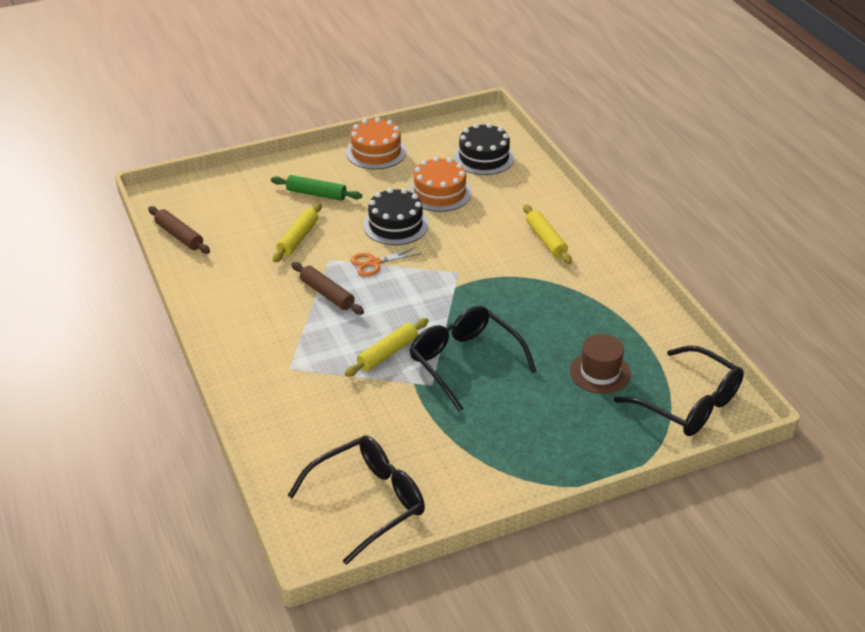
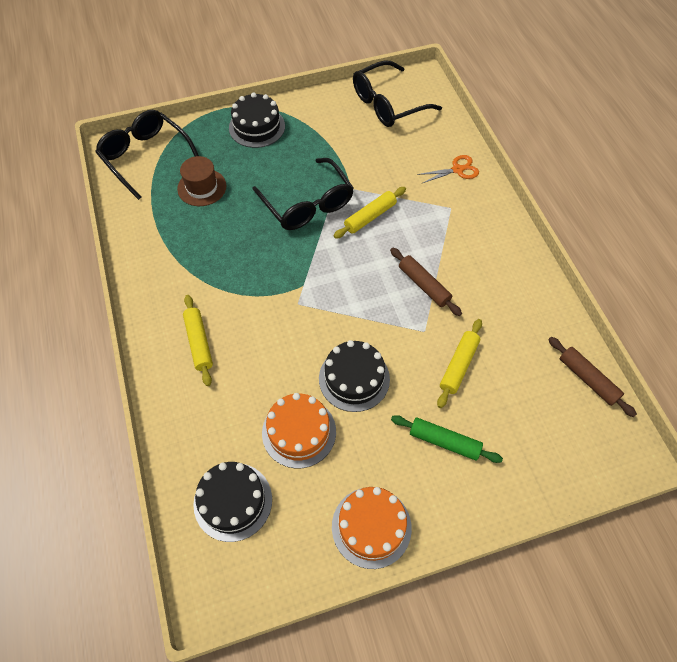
camera: 175 degrees left, 20 degrees up
orange scissors [350,247,420,276] -> orange scissors moved to [417,155,479,184]
none -> black cake [229,92,285,148]

